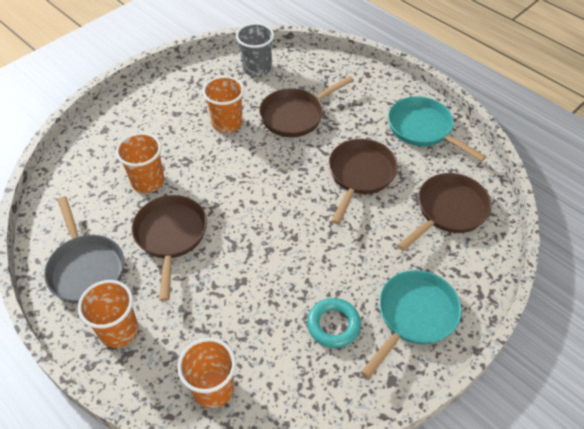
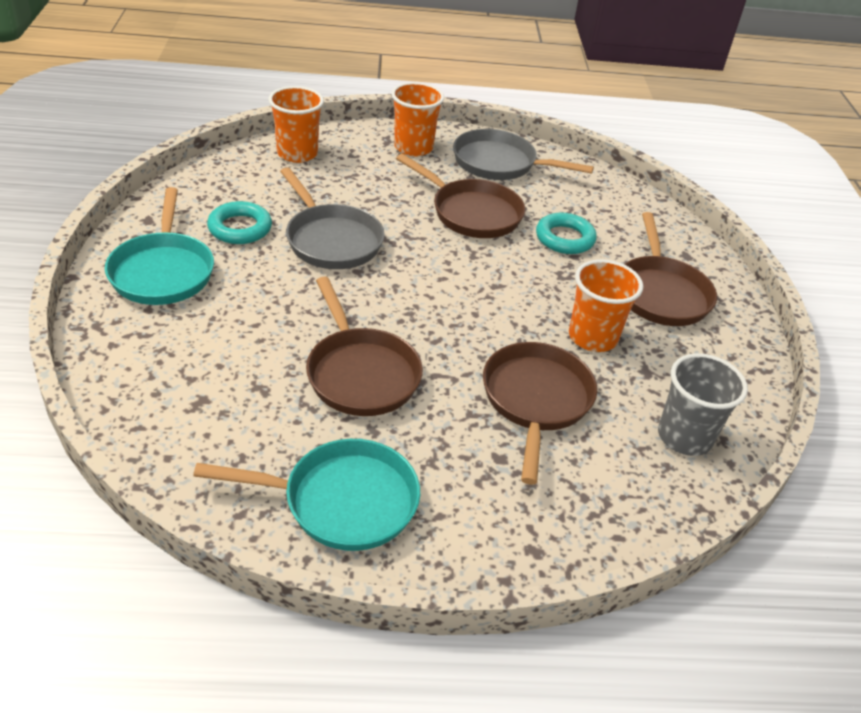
camera: 130 degrees right, 10 degrees down
orange cup [116,133,164,193] -> turquoise ring [536,213,597,254]
brown pan [397,173,492,251] -> brown pan moved to [624,212,717,326]
none -> grey pan [280,168,385,269]

